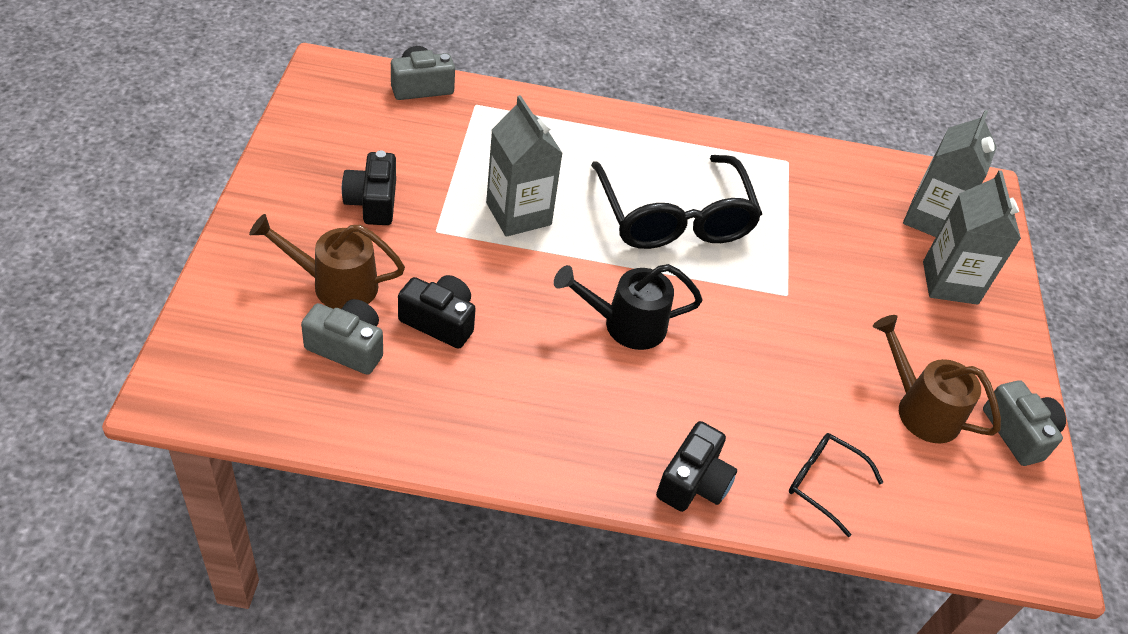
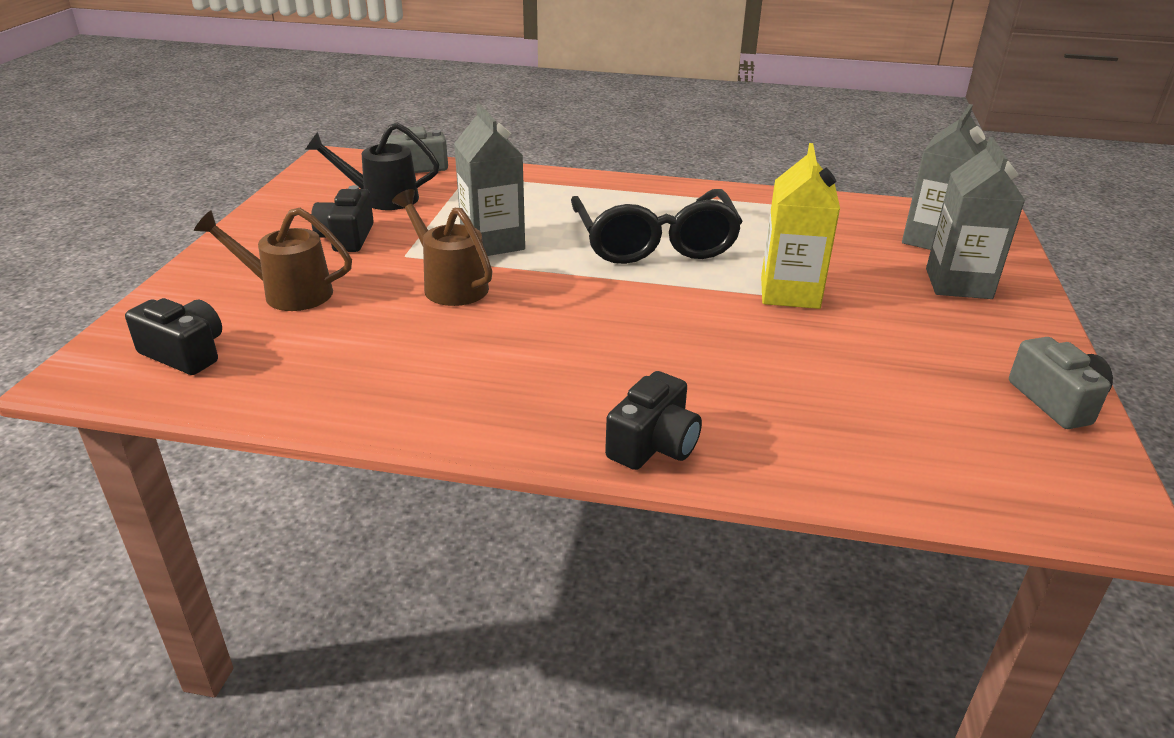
camera: 10 degrees right, 15 degrees down
grey camera [301,299,383,375] -> none
black camera [398,275,476,349] -> black camera moved to [125,298,222,375]
black watering can [554,264,703,350] -> black watering can moved to [305,123,439,210]
black glasses [789,433,884,537] -> none
brown watering can [873,315,1001,444] -> brown watering can moved to [392,189,493,306]
none -> yellow carton [761,143,840,309]

